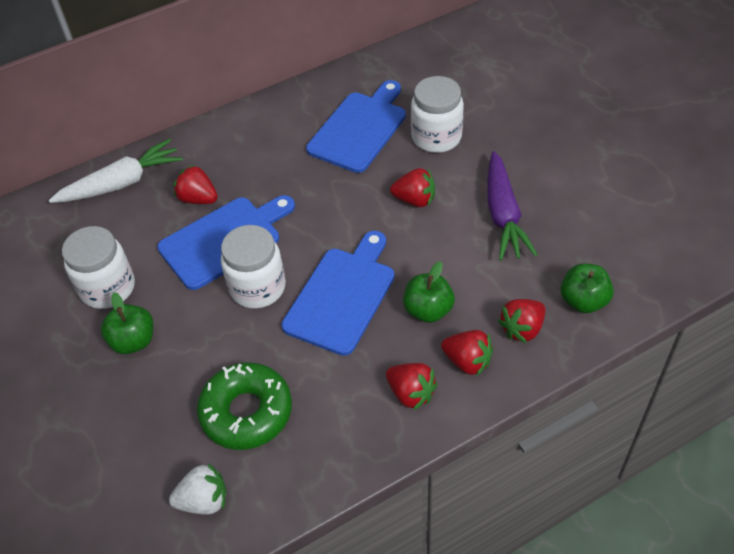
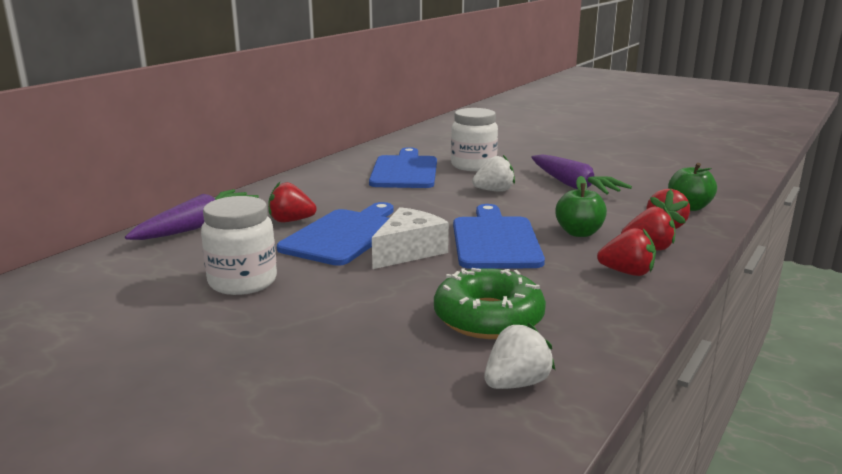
camera: 30 degrees left, 30 degrees down
white carrot [49,139,183,203] -> purple carrot [125,189,259,240]
green apple [101,292,153,354] -> none
white jar [221,225,286,308] -> white cheese [372,207,449,269]
red strawberry [390,168,435,207] -> white strawberry [472,155,515,192]

